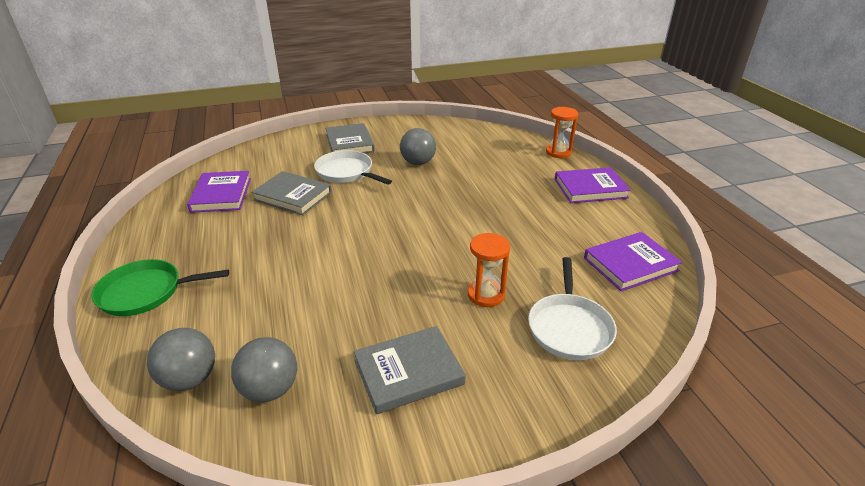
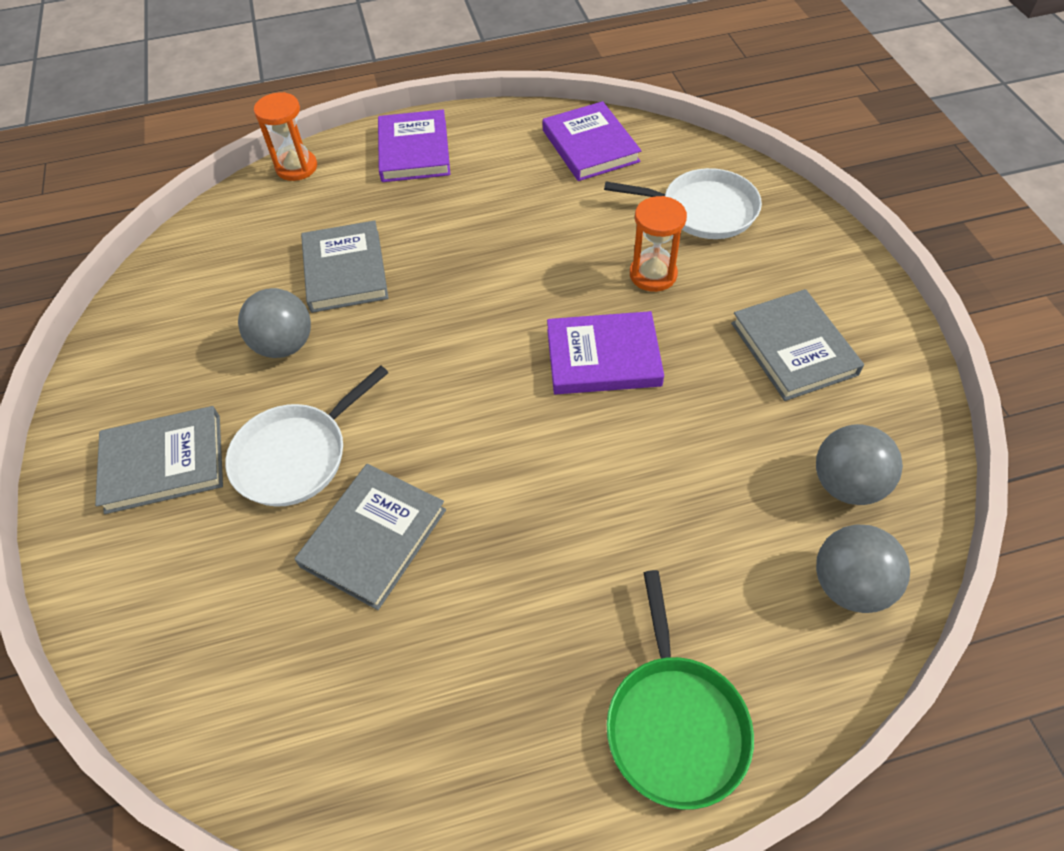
camera: 85 degrees left, 20 degrees up
purple book [187,171,251,213] -> purple book moved to [547,311,664,394]
none -> grey book [301,220,388,313]

